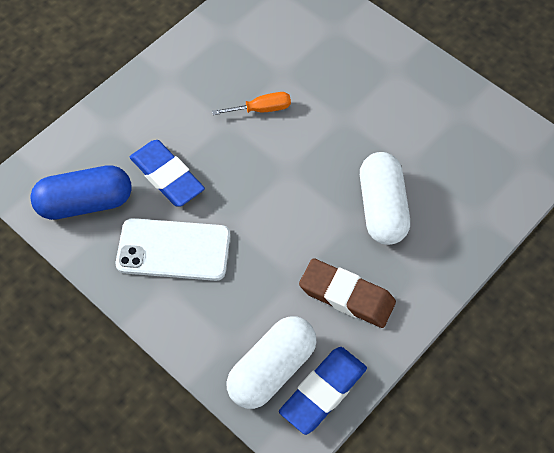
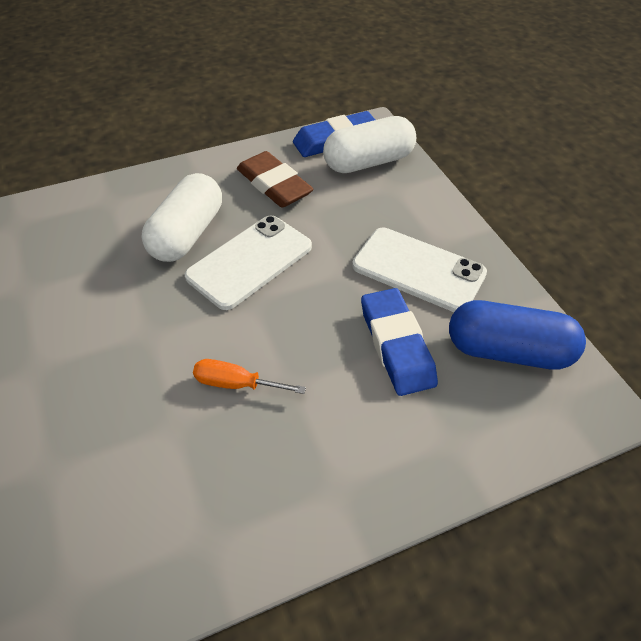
camera: 155 degrees left, 10 degrees down
none -> white phone [185,215,312,310]

